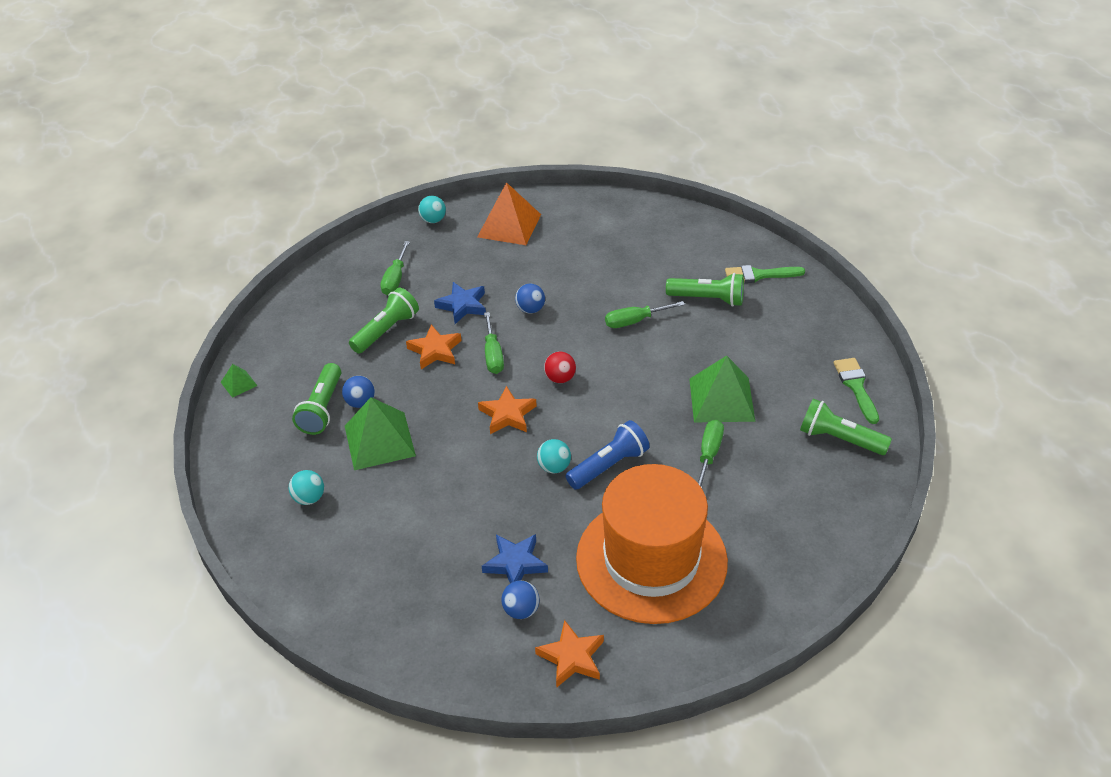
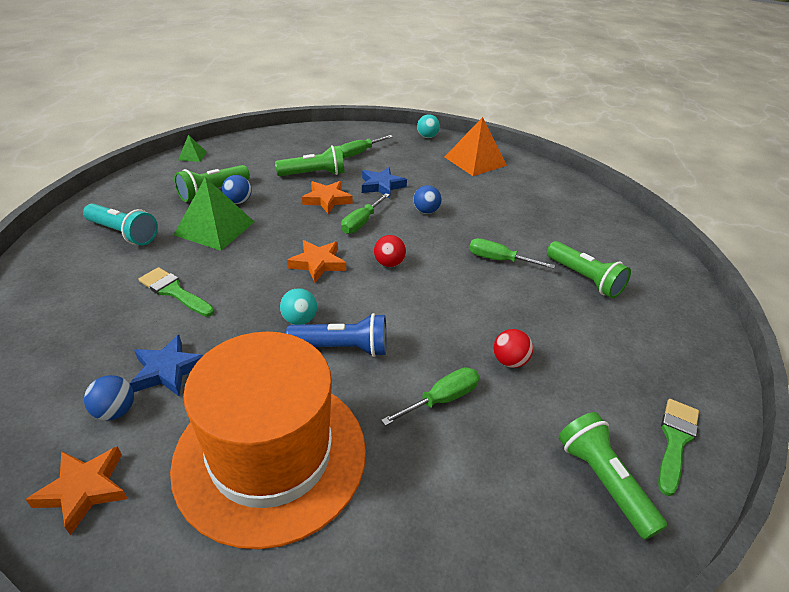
camera: 35 degrees right, 5 degrees down
turquoise ball [289,470,324,505] -> turquoise flashlight [83,203,158,245]
green pyramid [689,356,755,422] -> red ball [494,329,533,368]
green brush [725,265,805,283] -> green brush moved to [138,267,214,317]

